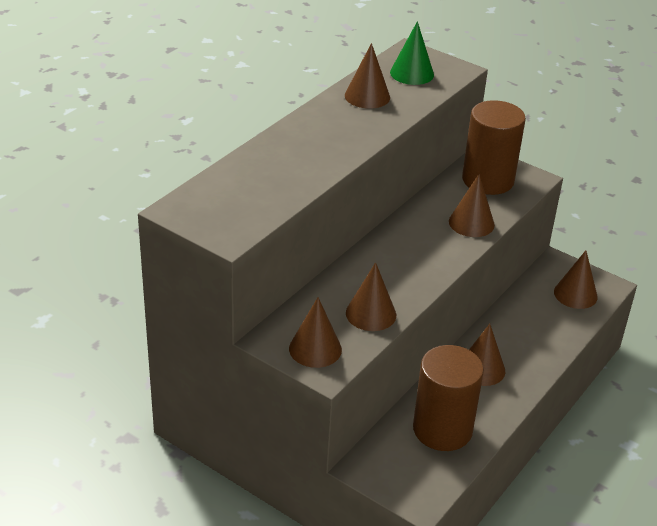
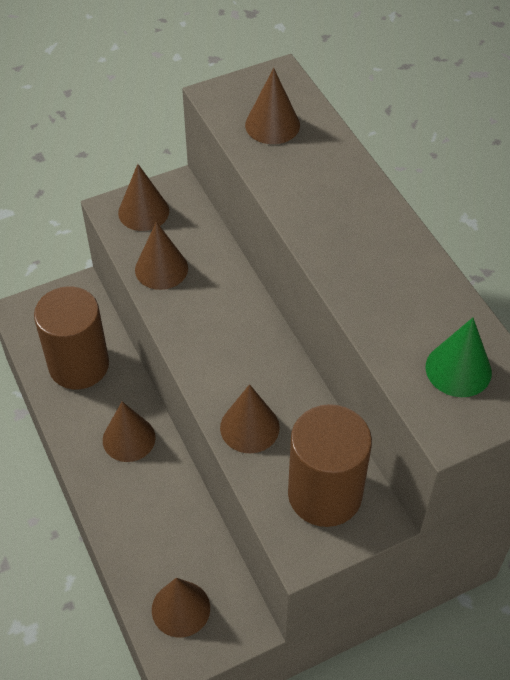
camera: 120 degrees right, 15 degrees up
brown cone [345,43,390,109] -> brown cone moved to [245,68,300,144]

